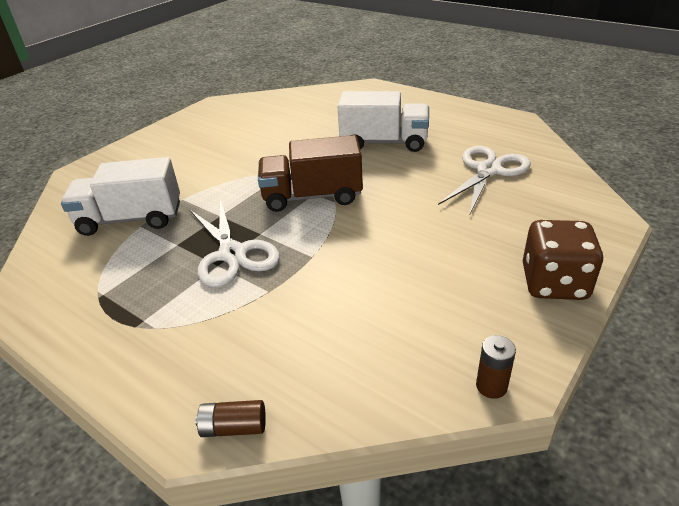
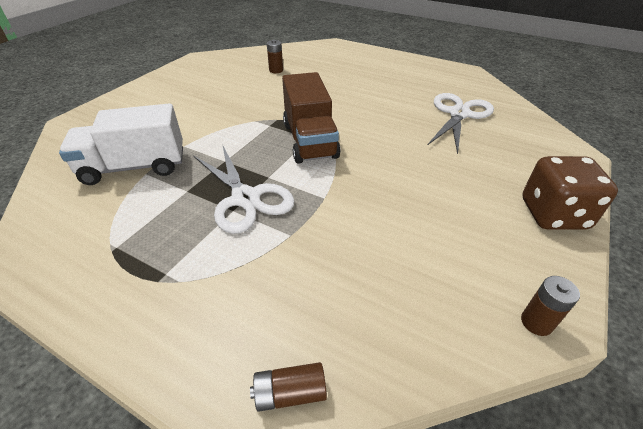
camera: 10 degrees left, 5 degrees up
brown truck [258,135,363,212] -> brown truck turned 90 degrees counterclockwise [282,72,340,164]
white truck [338,91,429,152] -> none
none -> brown battery [267,40,283,73]

